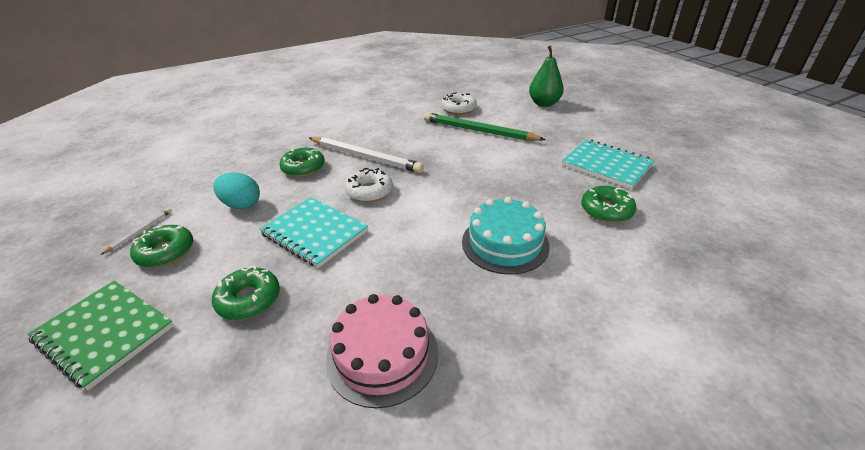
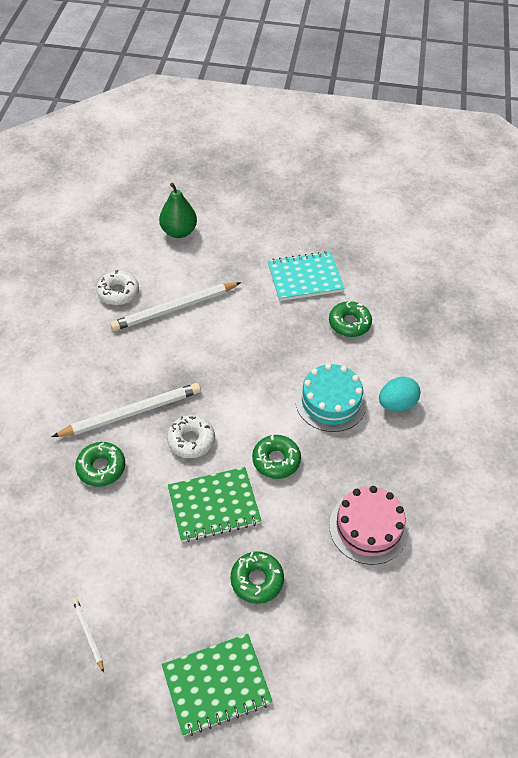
camera: 55 degrees left, 15 degrees up
green donut [130,225,193,267] -> green donut moved to [252,435,301,479]
turquoise egg [213,172,260,209] -> turquoise egg moved to [379,377,421,411]
turquoise notebook [259,197,368,268] -> green notebook [168,467,262,542]
green pencil [424,112,546,141] -> white pencil [110,282,241,331]

